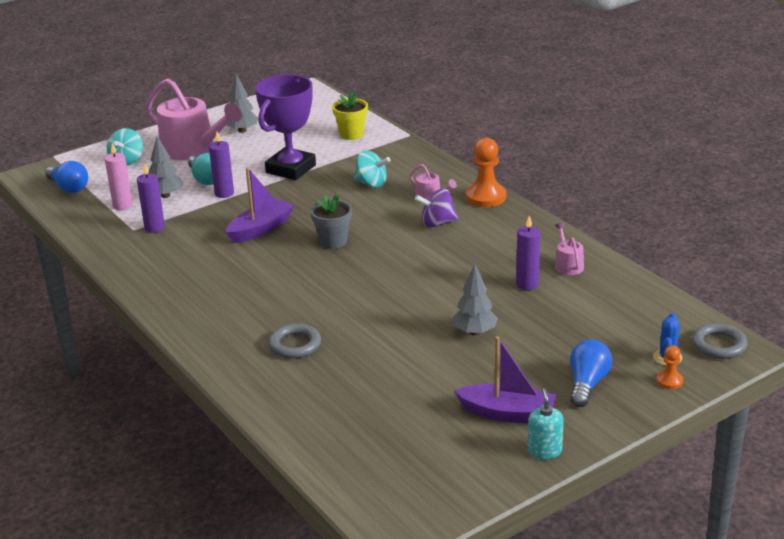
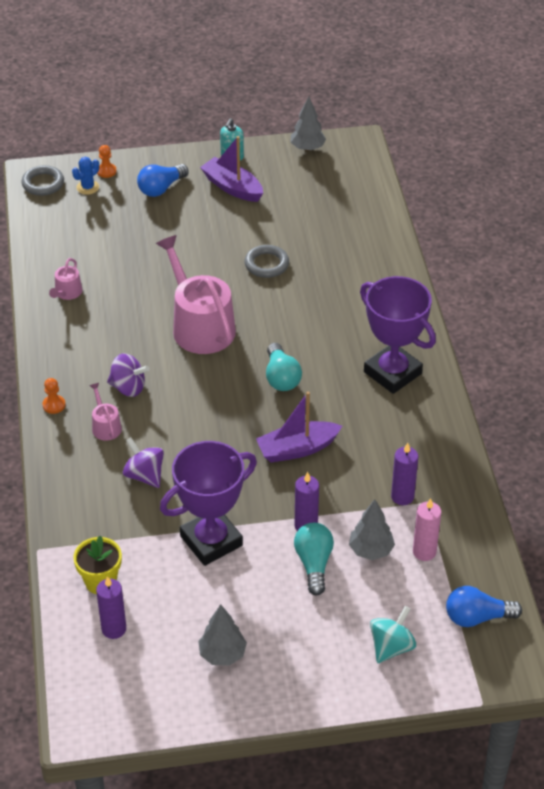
camera: 155 degrees left, 15 degrees up
blue light bulb [45,161,88,193] -> blue light bulb turned 75 degrees counterclockwise [446,586,522,627]
pink watering can [146,78,242,160] -> pink watering can moved to [156,235,236,354]
grey ring [268,323,321,359] -> grey ring moved to [245,245,289,278]
grey flower pot [310,194,352,249] -> none
turquoise spinning top [353,151,391,188] -> purple spinning top [123,437,164,488]
grey tree [452,264,498,336] -> grey tree moved to [291,96,326,151]
orange pawn [466,138,506,207] -> orange pawn [42,378,66,414], size x0.52
purple candle [516,216,540,290] -> purple candle moved to [96,576,126,639]
none -> turquoise light bulb [266,343,302,391]
none -> purple trophy [360,276,436,394]

